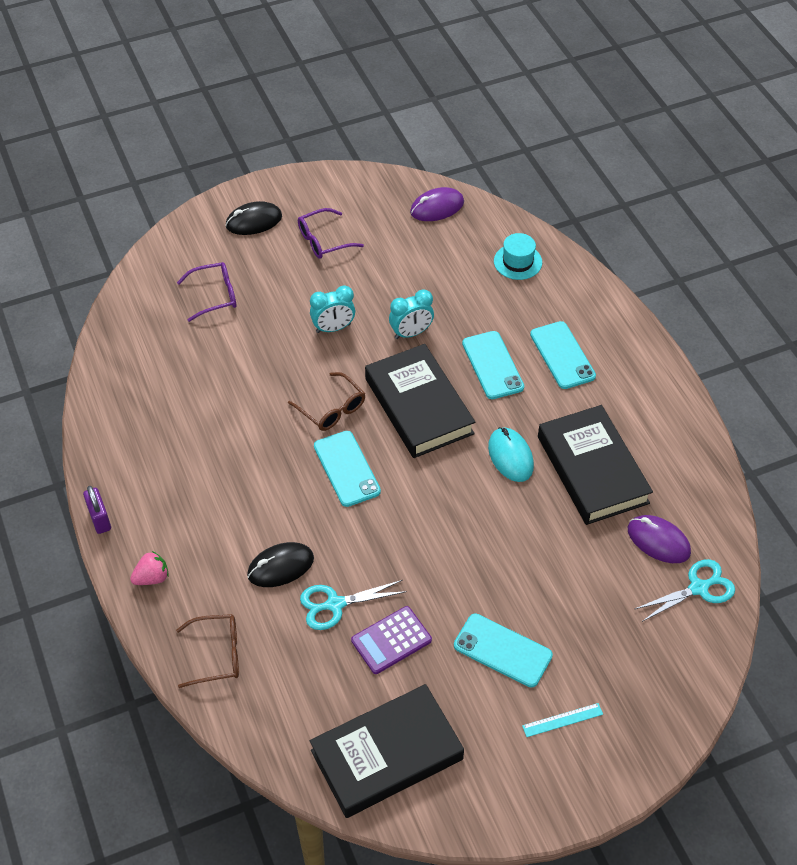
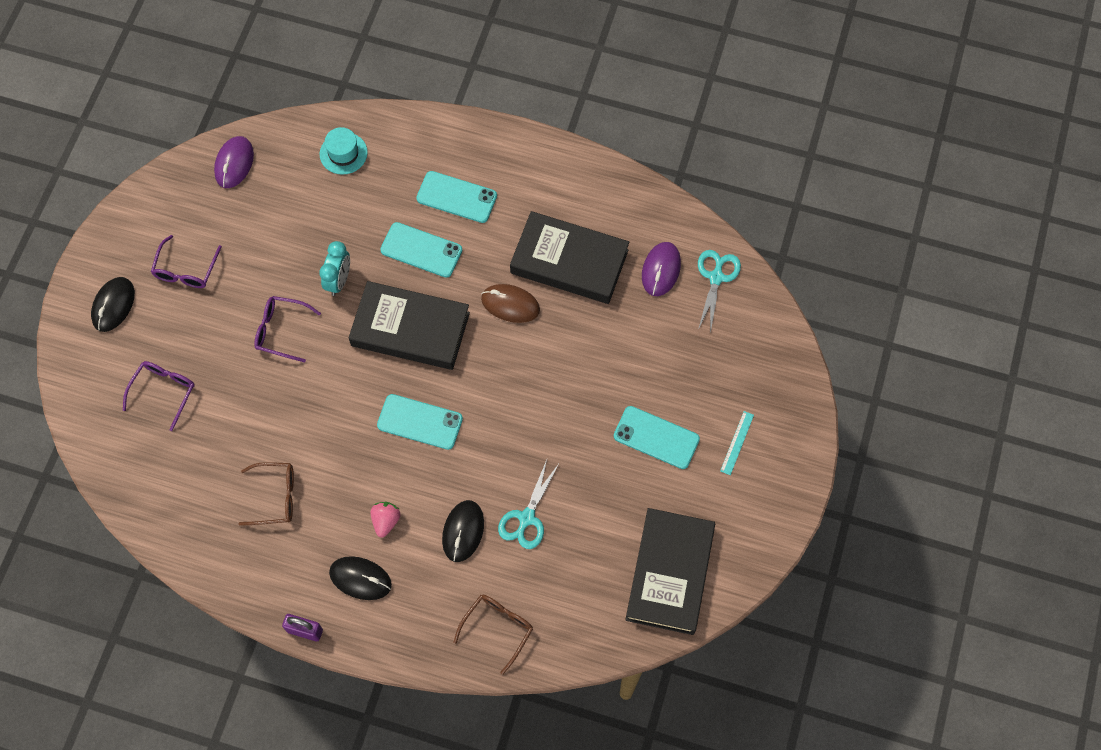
camera: 50 degrees left, 15 degrees up
pink strawberry [130,551,169,585] -> pink strawberry moved to [371,502,401,537]
brown glasses [288,372,365,431] -> brown glasses moved to [239,462,294,526]
turquoise clock [310,285,355,333] -> purple glasses [254,296,321,362]
purple calculator [351,606,432,674] -> none
turquoise phone [454,613,553,687] -> turquoise phone turned 45 degrees clockwise [614,406,700,469]
turquoise mouse [488,427,534,482] -> brown mouse [481,284,540,323]
purple mouse [628,515,691,563] -> purple mouse turned 60 degrees counterclockwise [642,242,681,296]
none -> black mouse [329,556,392,600]

